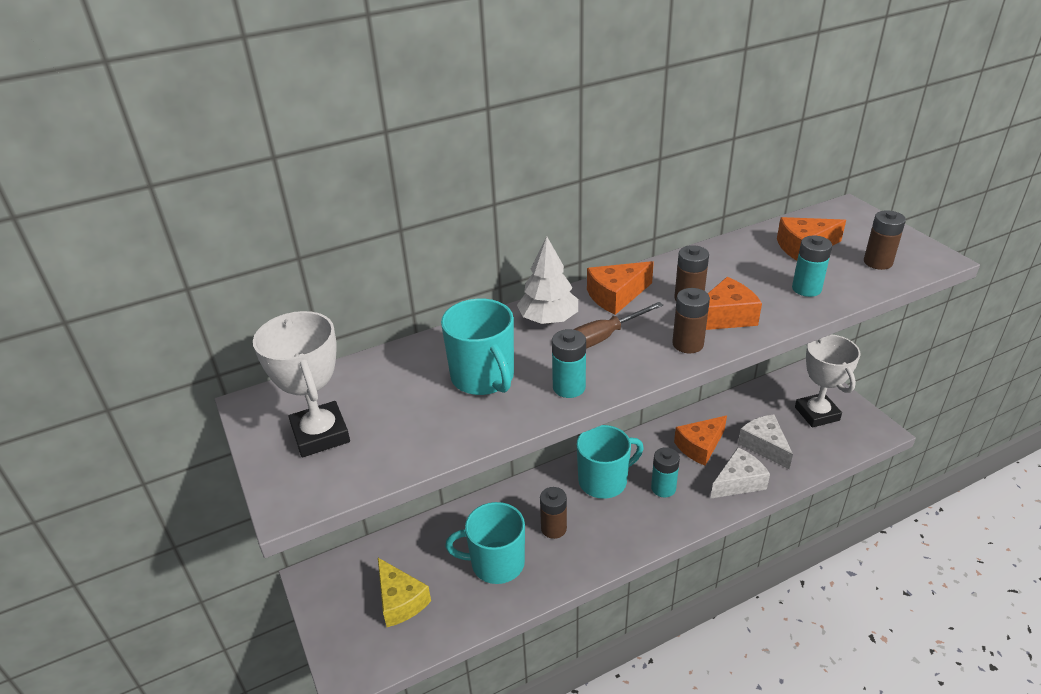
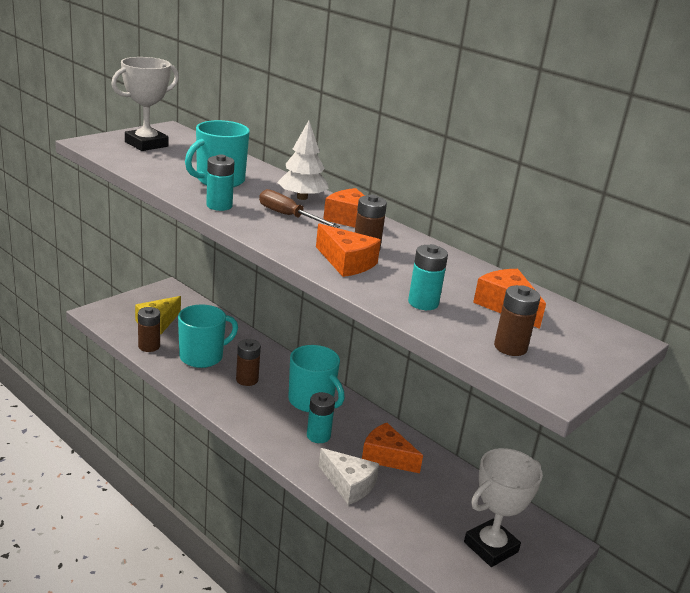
camera: 65 degrees right, 10 degrees down
turquoise mug [445,502,525,584] -> turquoise mug turned 75 degrees clockwise [178,304,238,368]
brown battery [672,288,710,353] -> brown battery moved to [138,307,160,352]
white cheese [738,414,793,469] -> none

